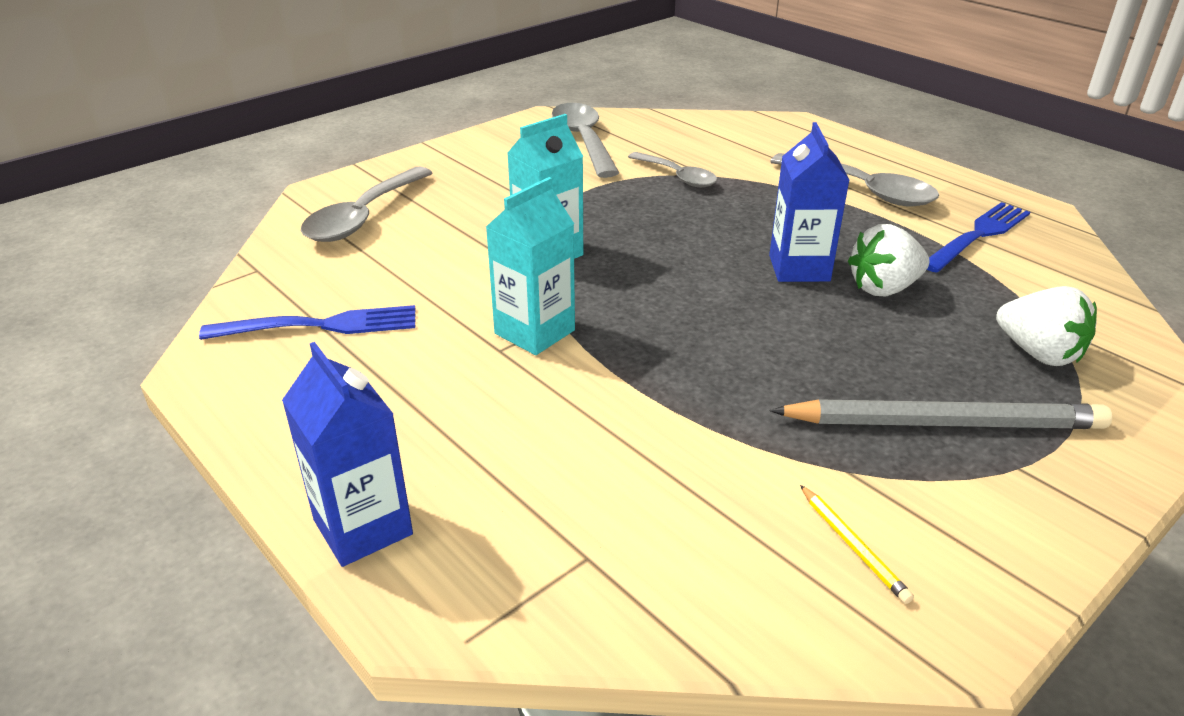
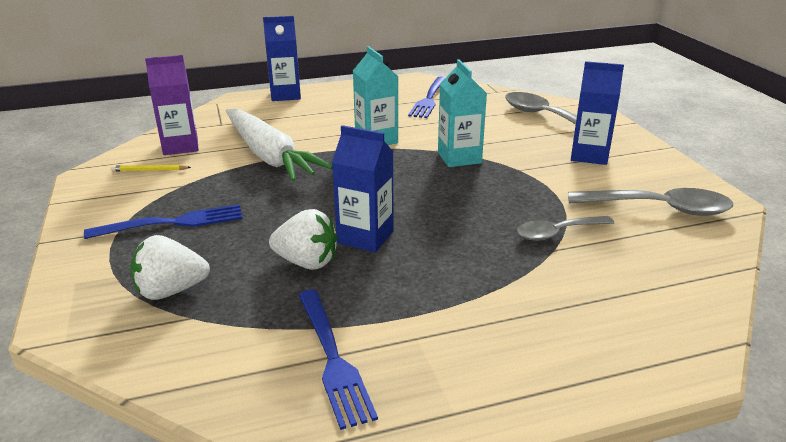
camera: 115 degrees right, 5 degrees down
grey pencil [769,399,1112,429] -> blue fork [84,204,243,239]
grey spoon [770,153,939,207] -> none
white strawberry [848,224,930,296] -> white strawberry turned 105 degrees clockwise [269,209,338,270]
none -> purple carton [145,55,199,155]
none -> white carrot [226,109,333,181]
none -> blue carton [571,61,624,165]

